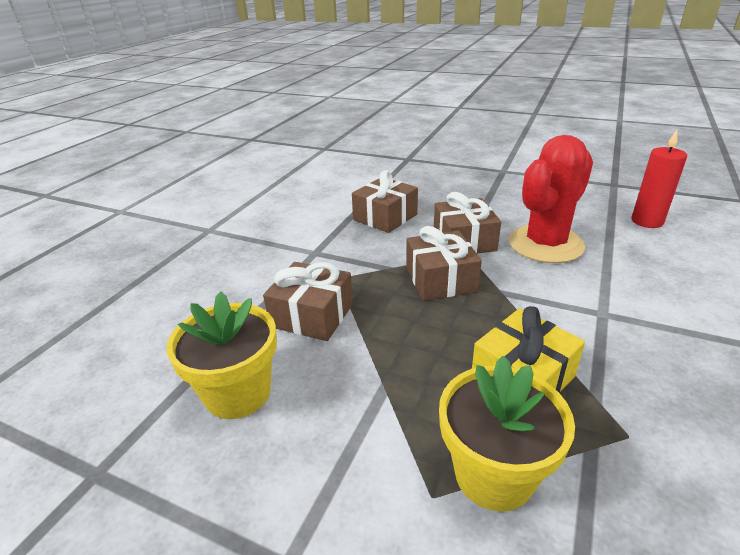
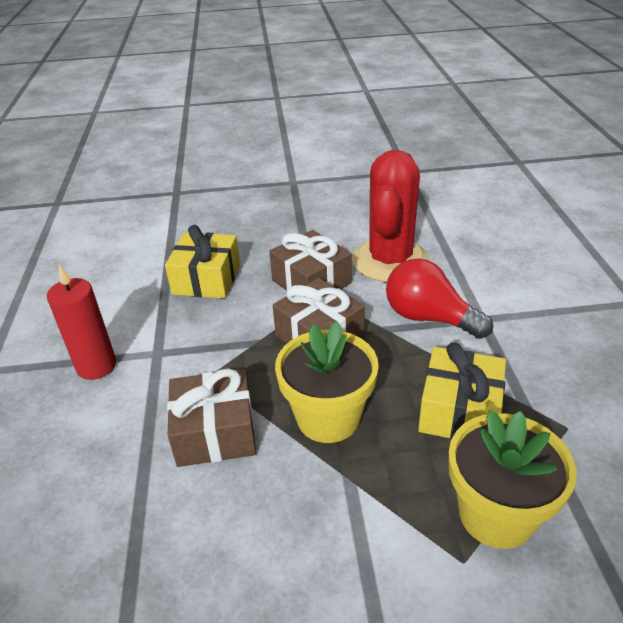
camera: 30 degrees left, 5 degrees up
yellow flower pot [166,292,277,419] -> yellow flower pot moved to [275,321,379,443]
brown gift [352,170,418,233] -> yellow gift [165,225,240,299]
red candle [631,130,687,228] -> red candle moved to [47,264,116,380]
none -> red light bulb [386,259,493,339]

